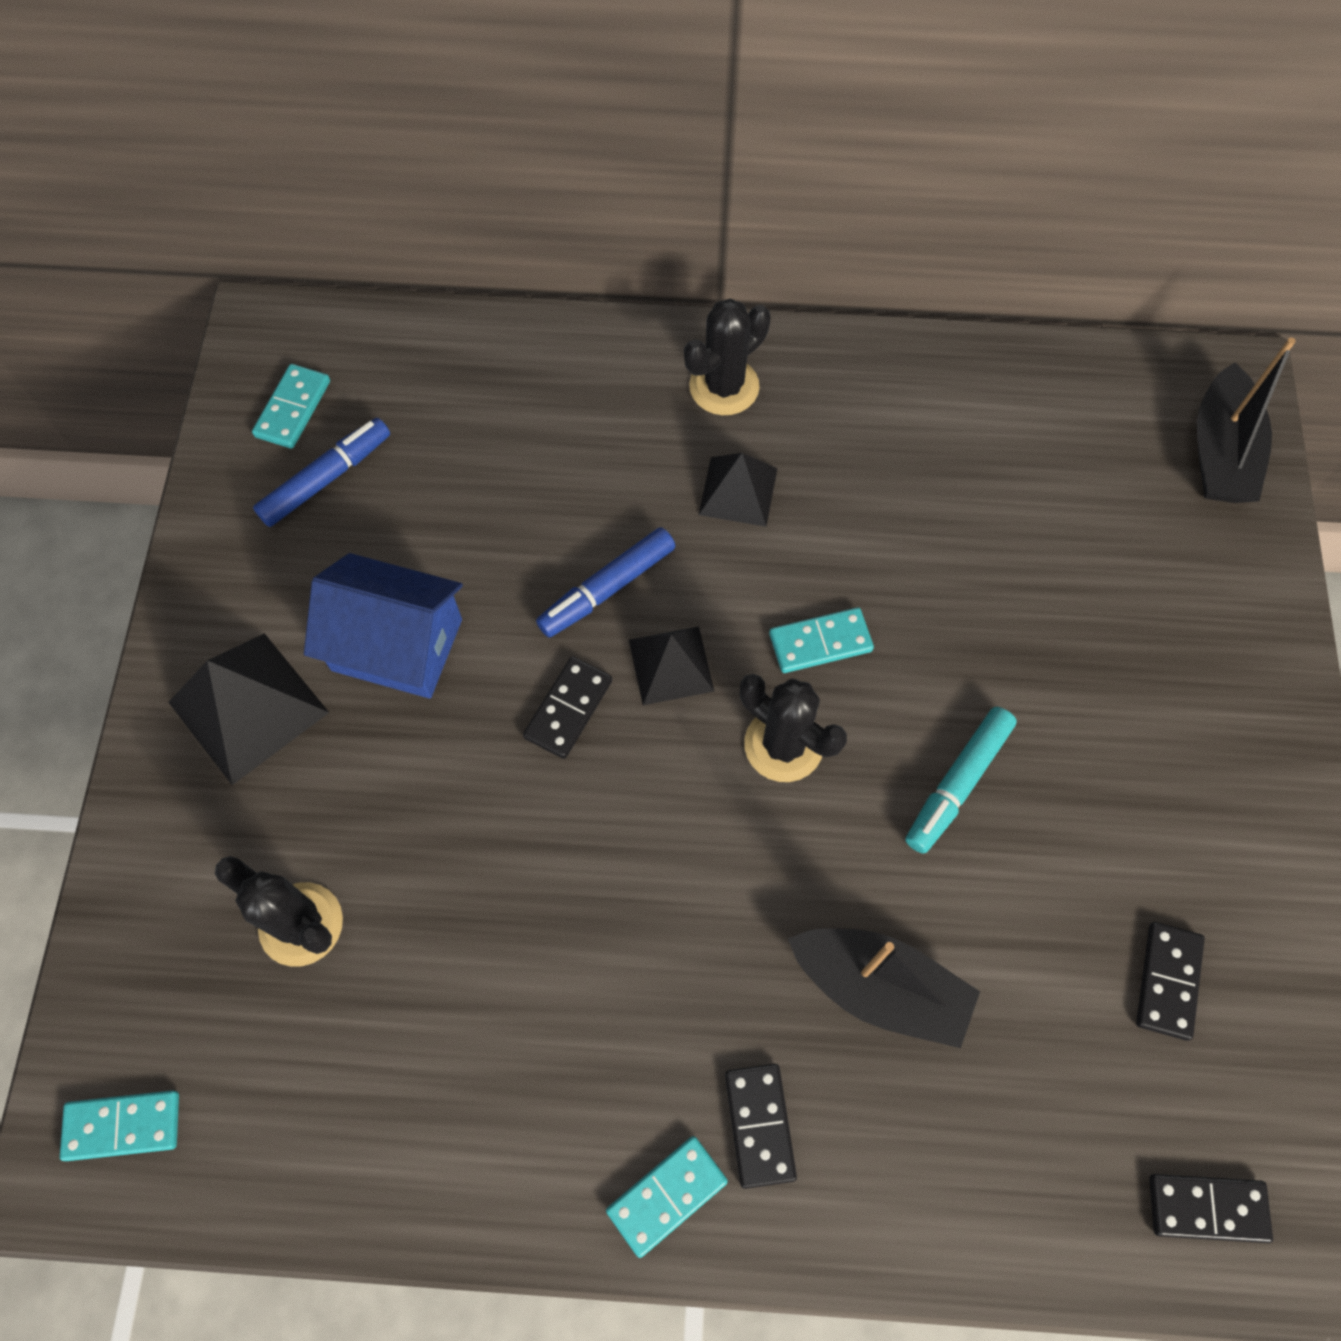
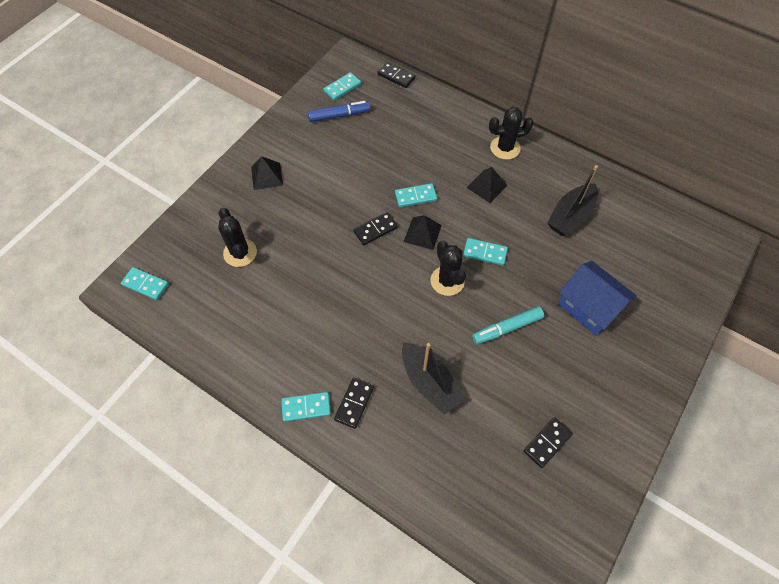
camera: 30 degrees right, 5 degrees down
black pyramid [168,633,329,785] -> black pyramid [251,156,283,190], size x0.64
blue house [304,553,463,699] -> blue house moved to [558,261,637,336]
blue marker [536,527,676,638] -> turquoise domino [395,183,437,207]
black domino [1149,1174,1273,1243] -> black domino moved to [378,62,415,88]
black boat [1197,338,1296,503] -> black boat moved to [547,165,598,236]

